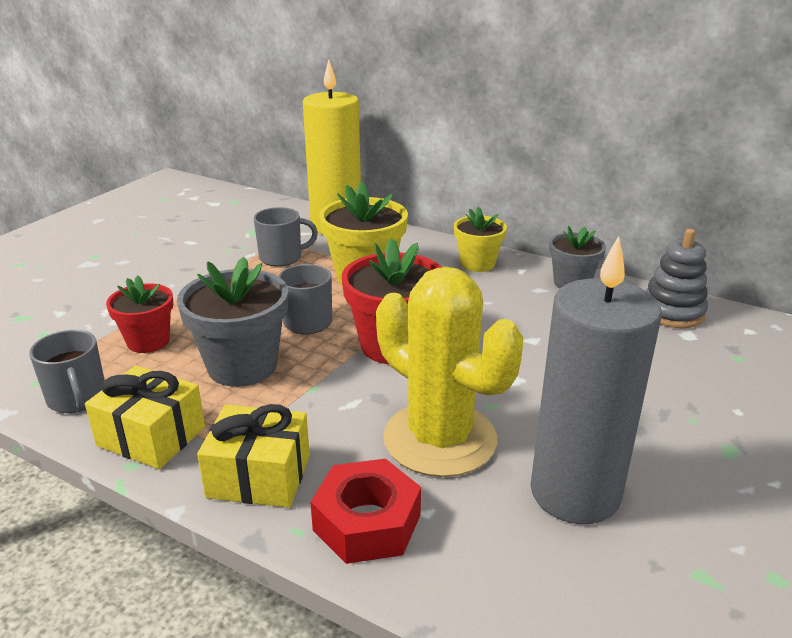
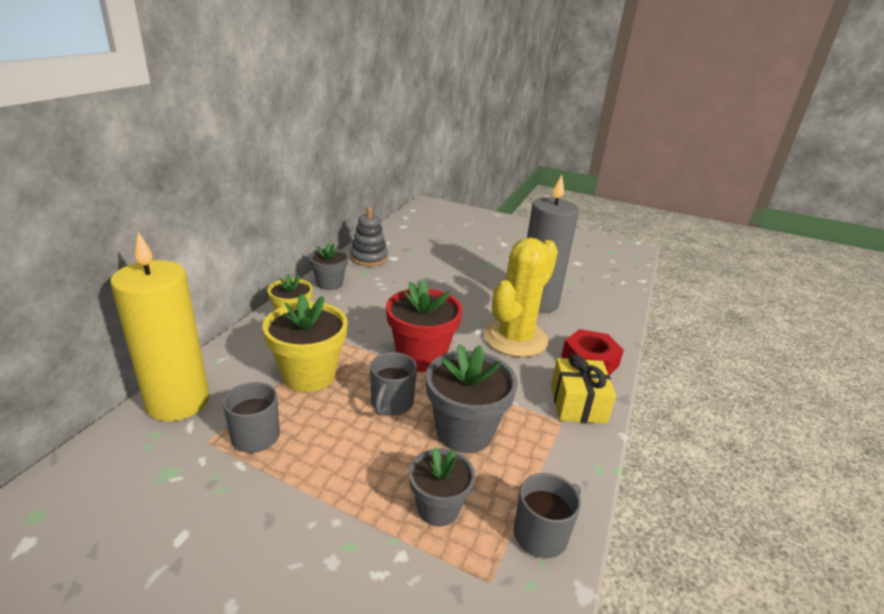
camera: 100 degrees left, 0 degrees up
yellow gift [85,365,205,469] -> none
red flower pot [106,275,173,353] -> grey flower pot [409,447,475,526]

